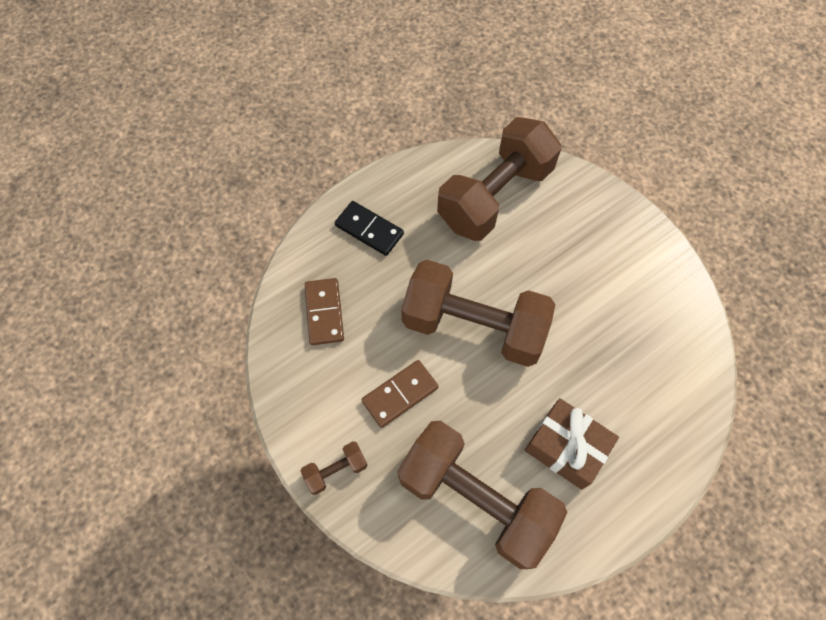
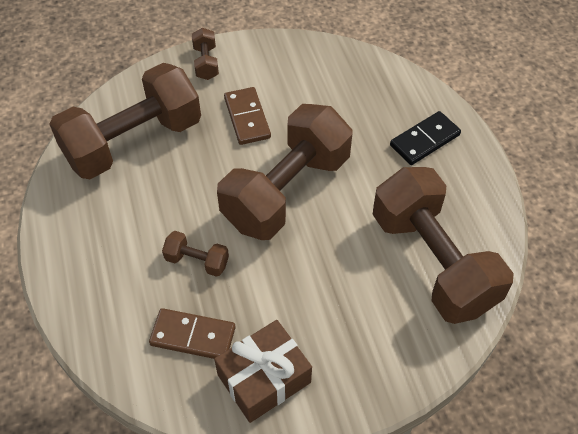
camera: 110 degrees right, 10 degrees down
brown domino [305,278,344,345] -> brown domino moved to [149,308,235,359]
brown gift [525,398,619,490] -> brown gift moved to [214,320,312,423]
none -> brown dumbbell [162,231,229,277]

